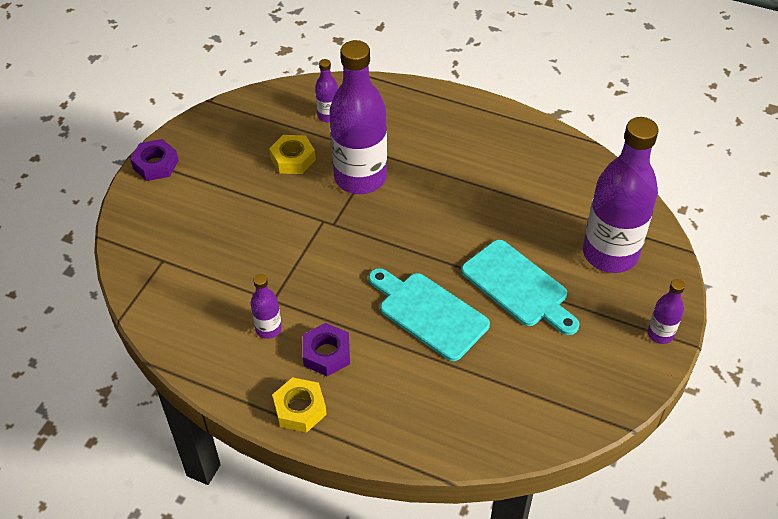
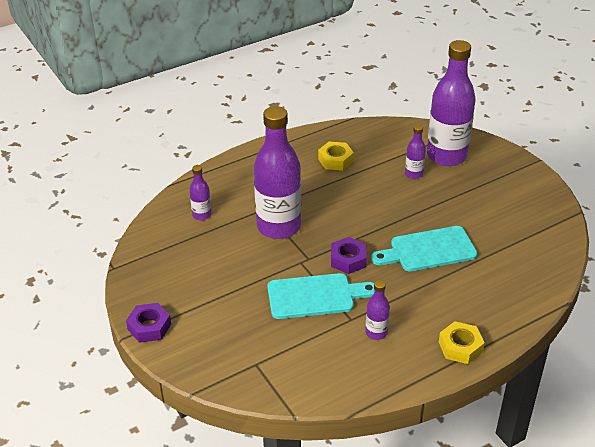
camera: 55 degrees left, 10 degrees down
yellow nut [269,135,316,174] -> yellow nut moved to [318,142,354,171]
purple nut [303,323,350,376] -> purple nut moved to [331,237,367,274]
turquoise cutting board [461,240,579,335] -> turquoise cutting board moved to [268,273,375,319]
purple bottle [648,279,685,344] -> purple bottle moved to [405,125,426,179]

